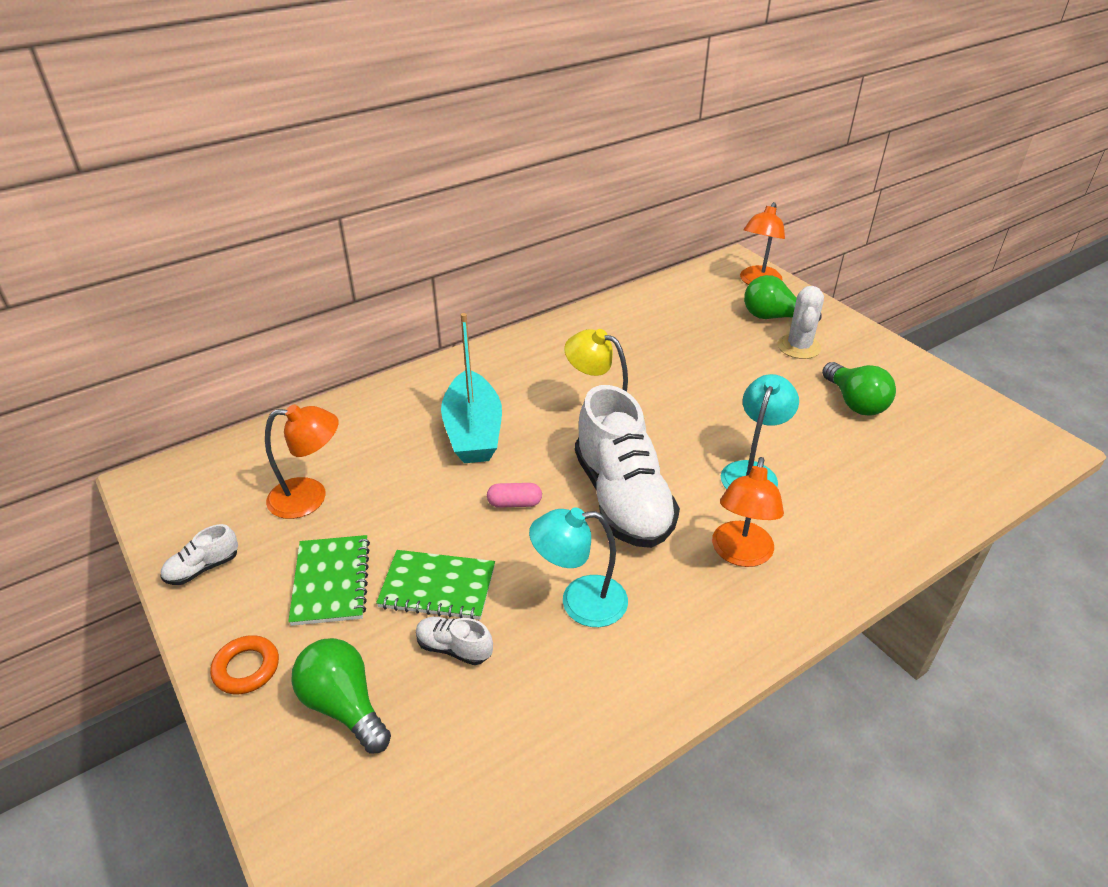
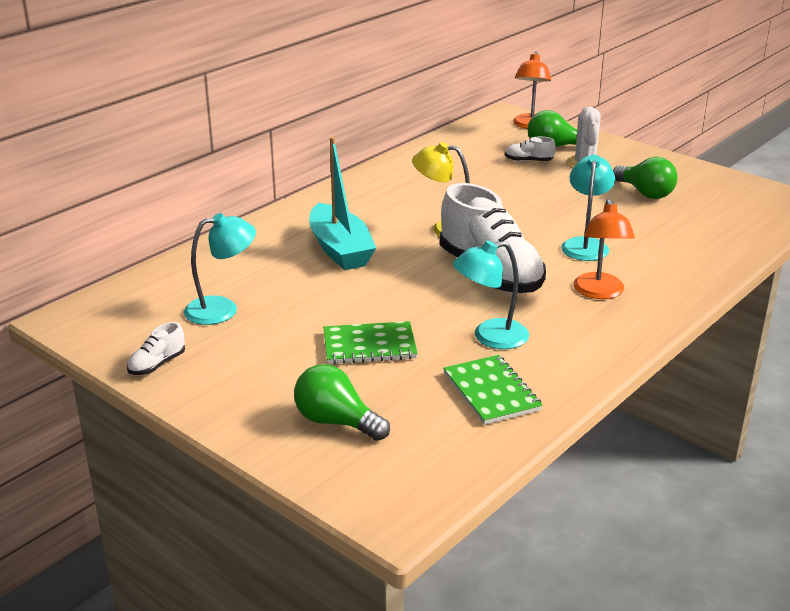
camera: 15 degrees left, 10 degrees down
orange ring [210,635,279,694] -> none
orange lamp [265,404,338,519] -> turquoise lamp [184,213,256,325]
green notebook [288,535,370,626] -> green notebook moved to [443,355,543,425]
white shoe [416,617,493,665] -> white shoe moved to [505,137,556,162]
pink capsule [487,483,542,507] -> none

